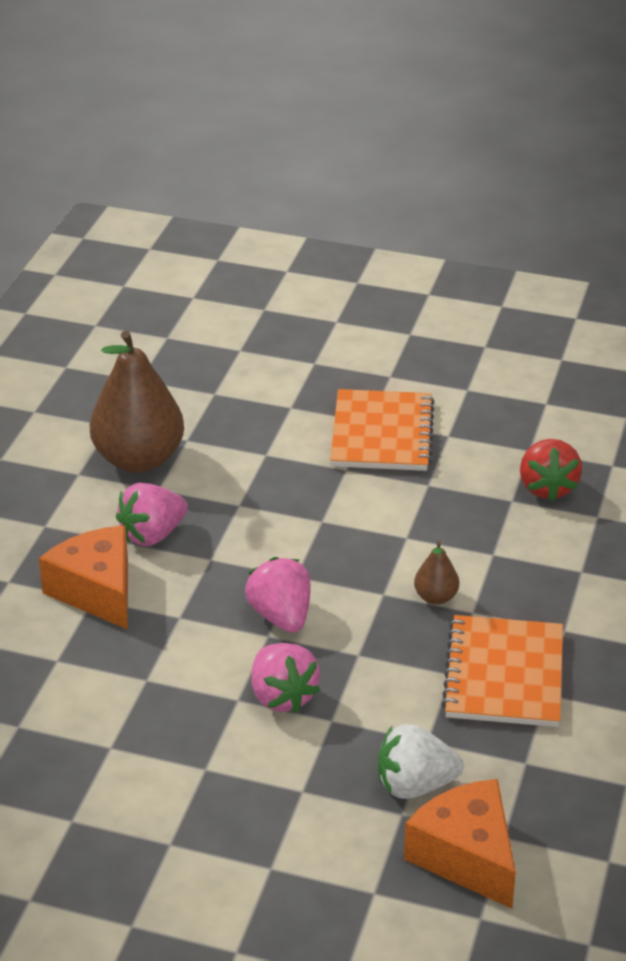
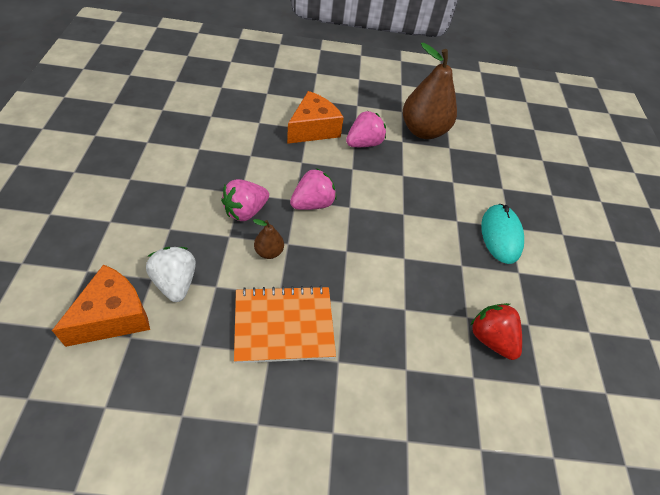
camera: 70 degrees right, 15 degrees up
pink strawberry [116,483,188,546] -> pink strawberry turned 105 degrees clockwise [346,111,386,147]
orange notebook [330,389,434,471] -> turquoise mouse [481,204,524,264]
brown pear [414,541,459,605] -> brown pear moved to [253,219,284,259]
red strawberry [520,439,582,501] -> red strawberry turned 75 degrees clockwise [470,303,522,360]

